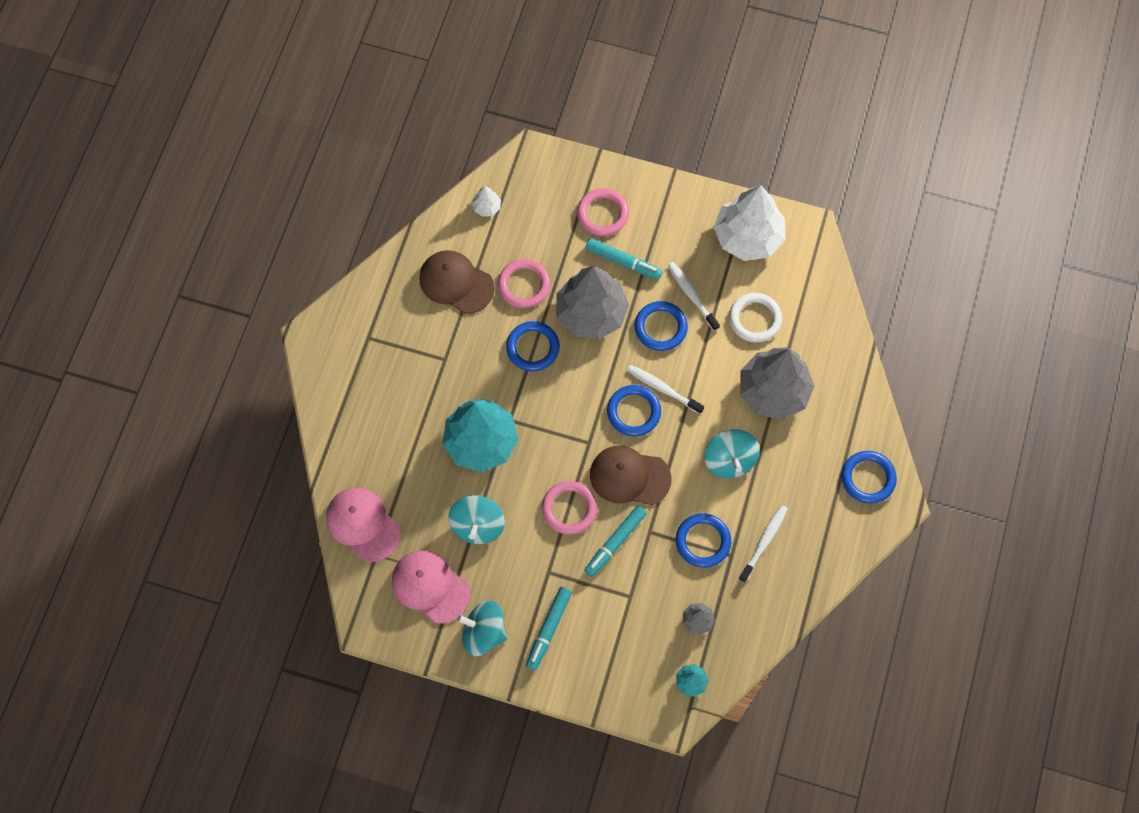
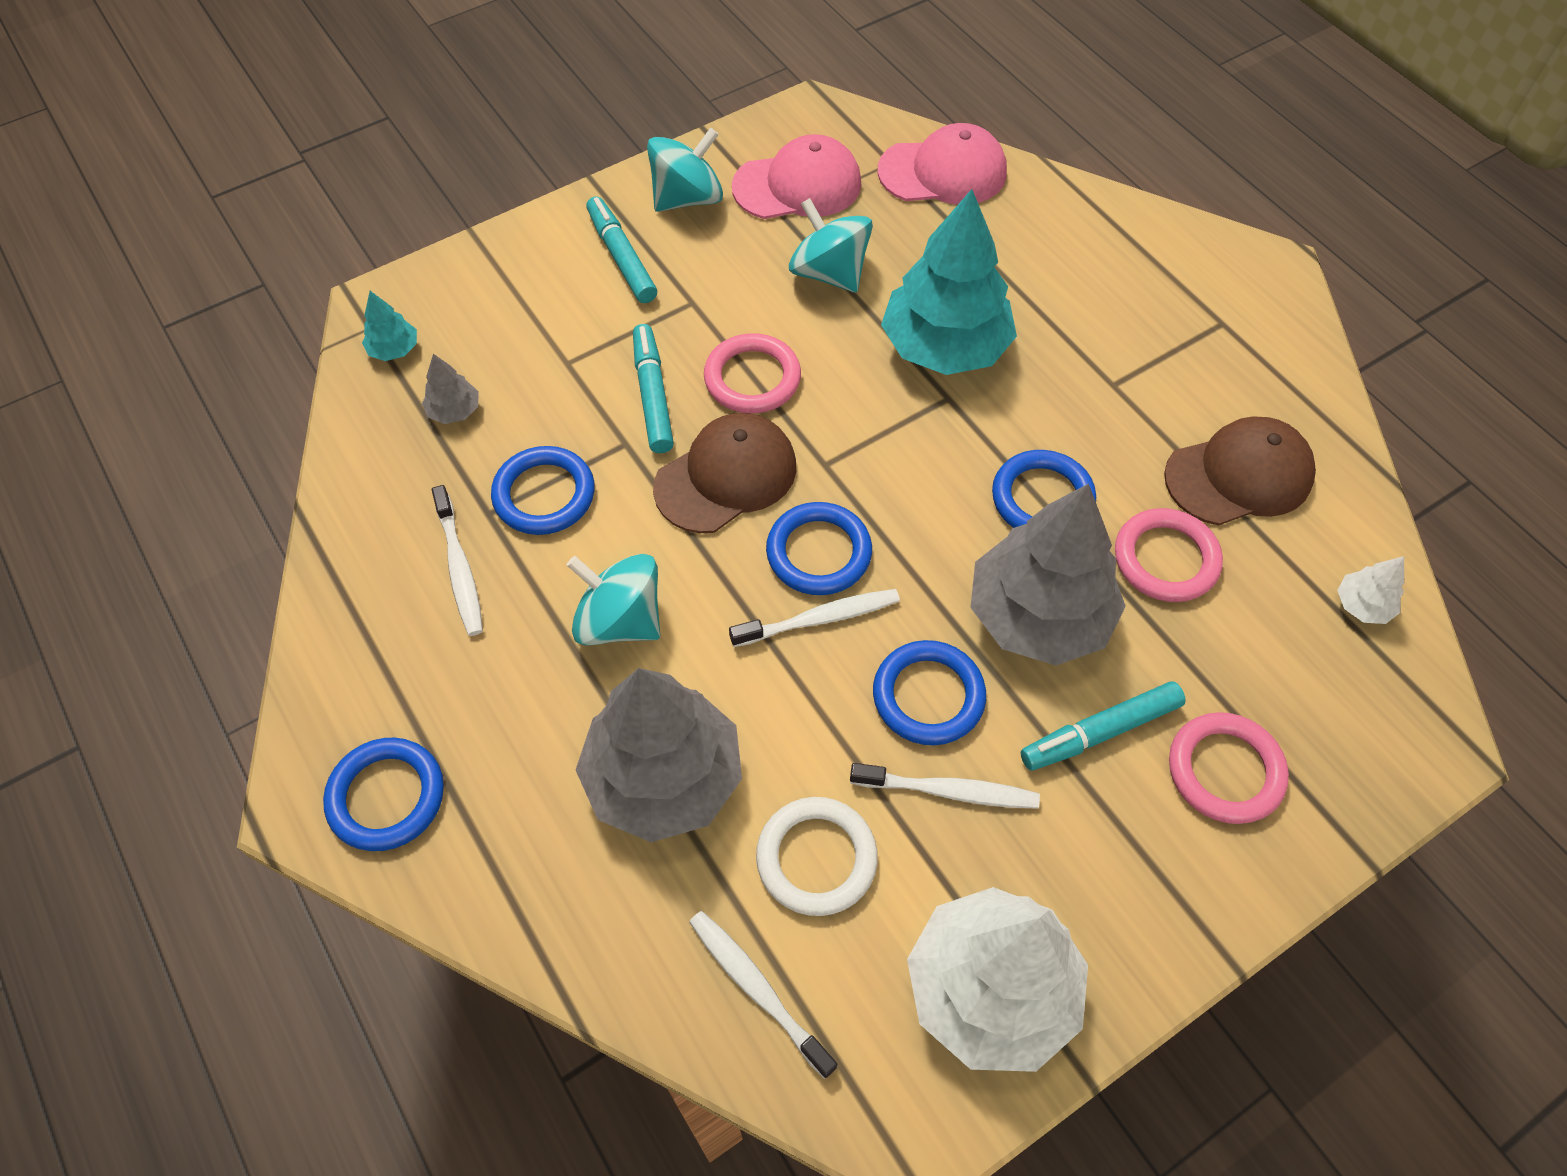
camera: 130 degrees right, 10 degrees down
none -> white toothbrush [689,911,837,1079]

